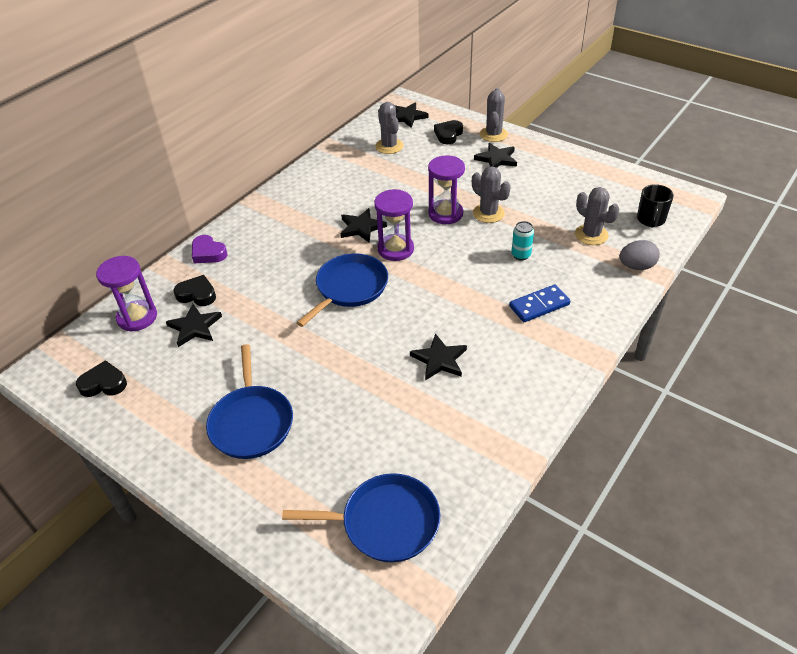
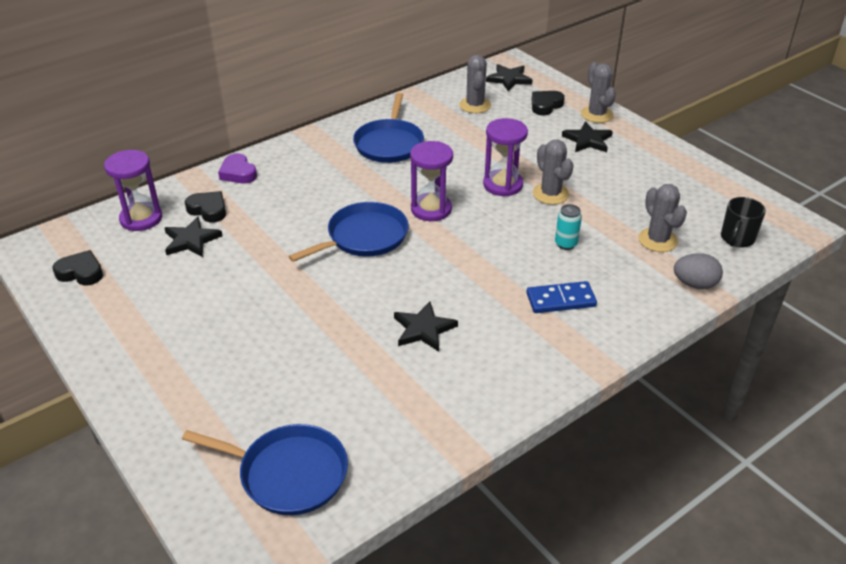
camera: 15 degrees right, 5 degrees down
blue pan [206,344,293,459] -> blue pan moved to [353,93,424,163]
black star [340,208,387,242] -> none
grey cactus [480,88,508,142] -> grey cactus turned 45 degrees counterclockwise [581,62,616,123]

